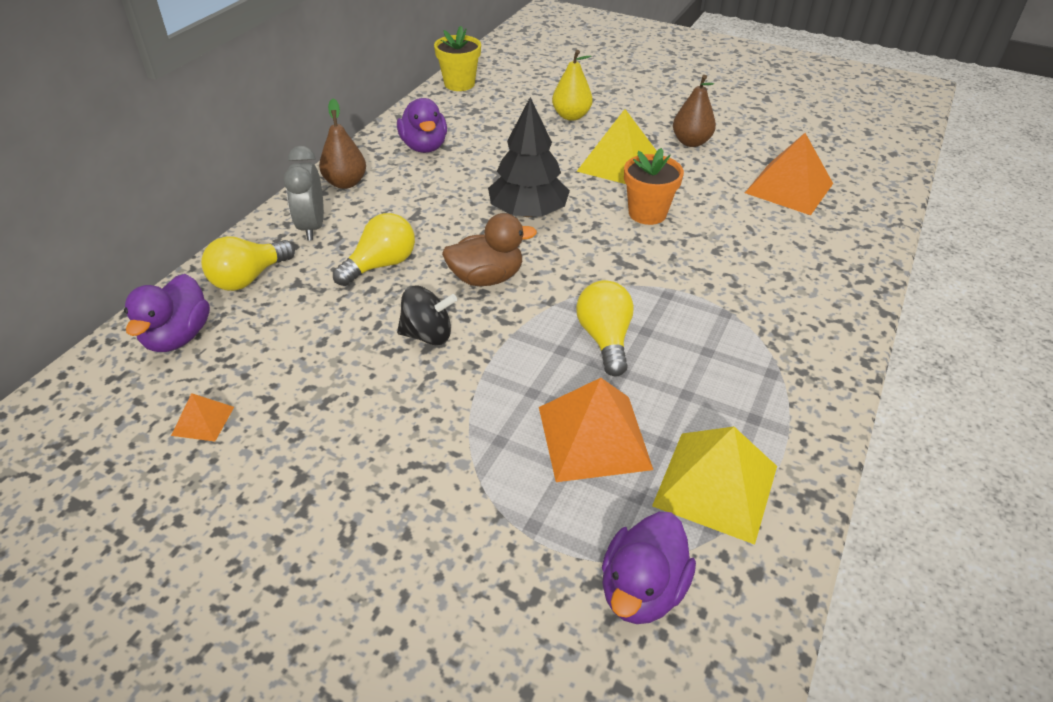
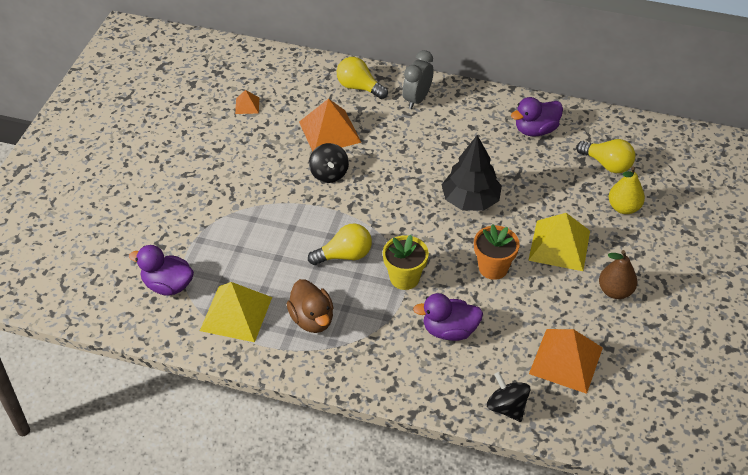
camera: 80 degrees right, 5 degrees up
purple duck [124,274,210,352] -> purple duck moved to [413,293,483,341]
grey clock [283,146,324,241] -> grey clock turned 45 degrees counterclockwise [402,50,433,109]
brown pear [319,99,366,189] -> none
yellow light bulb [333,213,415,286] -> yellow light bulb moved to [576,139,635,173]
yellow flower pot [434,26,481,91] -> yellow flower pot moved to [383,235,429,290]
brown duck [442,213,537,286] -> brown duck moved to [287,279,334,333]
orange pyramid [539,378,653,482] -> orange pyramid moved to [299,99,362,152]
none -> black spinning top [487,372,530,422]

